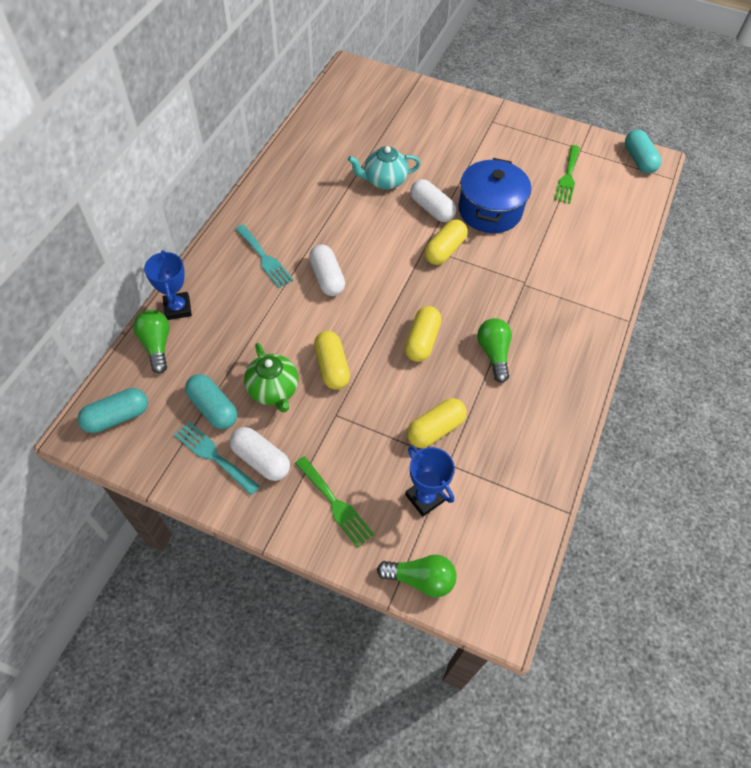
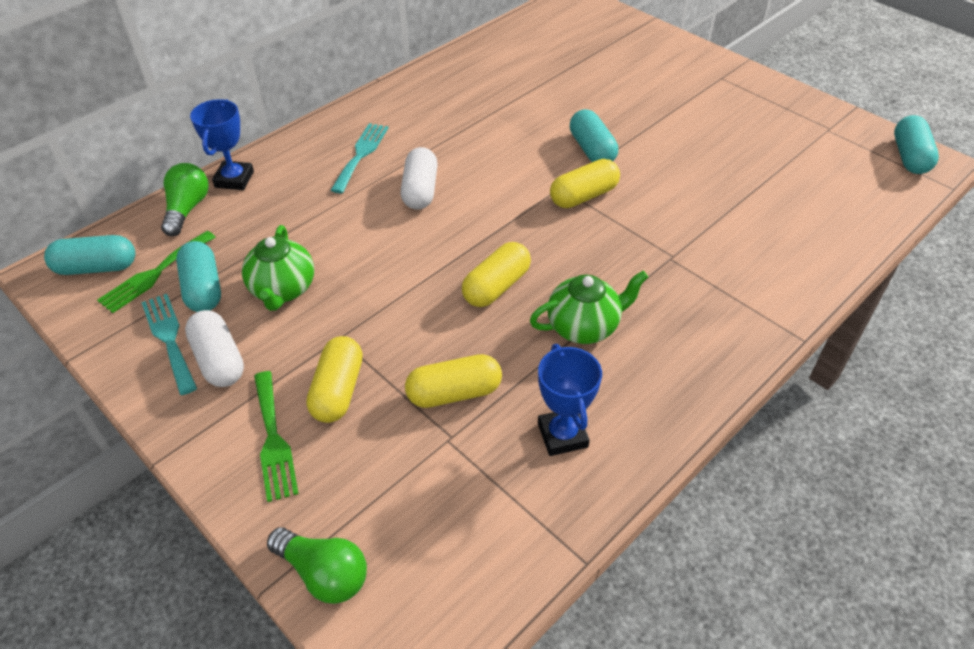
camera: 25 degrees right, 10 degrees down
turquoise fork [235,225,294,288] -> turquoise fork turned 150 degrees counterclockwise [331,123,389,193]
yellow capsule [314,331,350,390] -> yellow capsule moved to [306,336,363,423]
turquoise teapot [348,146,421,190] -> none
blue trophy [405,446,455,517] -> blue trophy moved to [538,344,602,456]
white capsule [410,179,456,222] -> turquoise capsule [570,109,618,162]
blue pot [458,158,531,233] -> none
green light bulb [477,318,512,383] -> green teapot [530,271,648,344]
green fork [554,145,580,204] -> green fork moved to [97,231,216,313]

